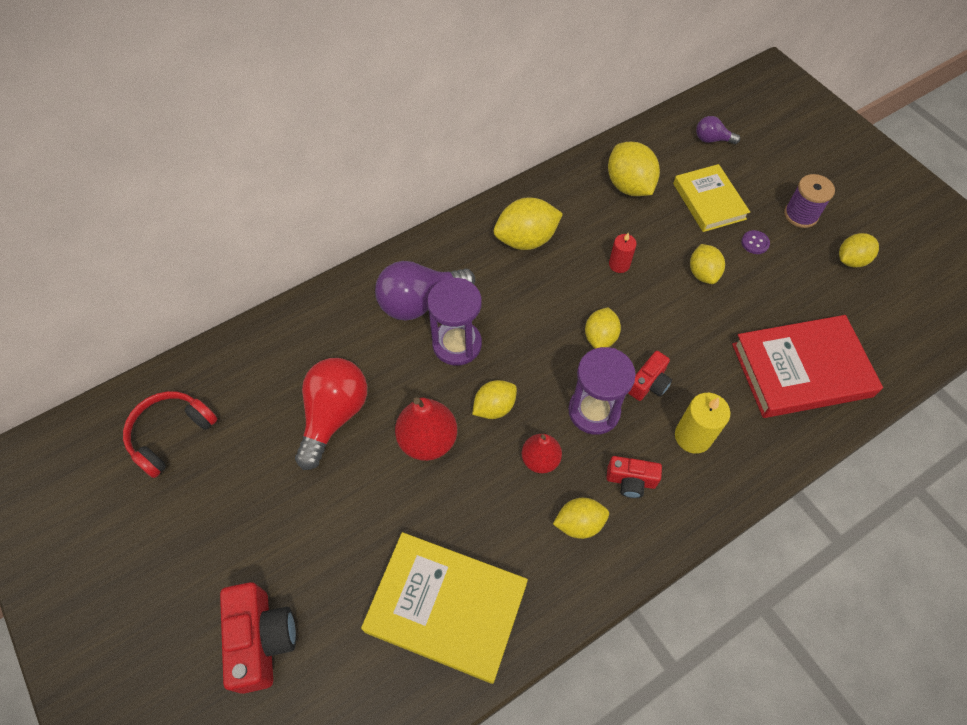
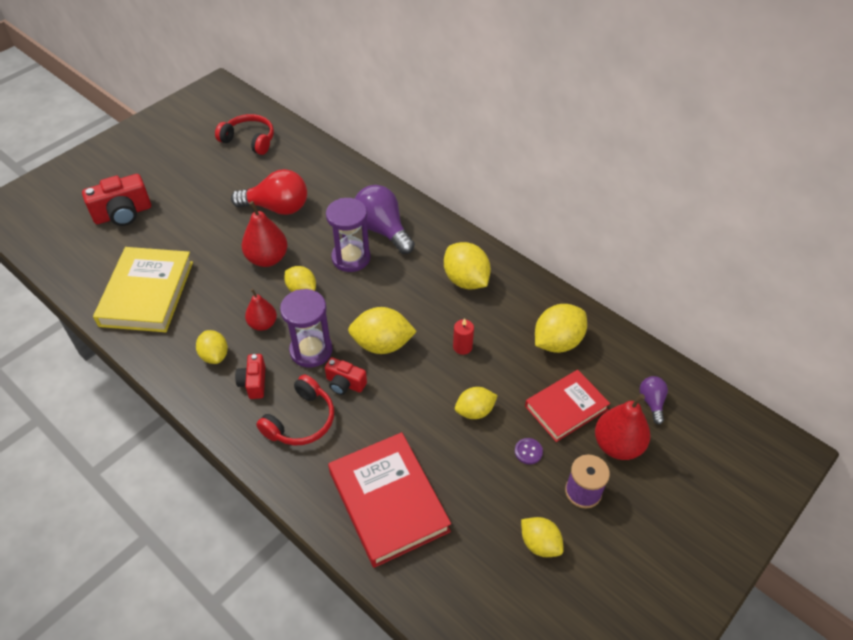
camera: 75 degrees right, 10 degrees down
yellow lemon [585,307,621,349] -> yellow lemon [348,307,417,354], size x1.56
yellow book [673,164,750,232] -> red book [525,370,610,442]
yellow candle [675,393,730,454] -> red headphones [256,375,334,445]
none -> red pear [595,394,650,460]

